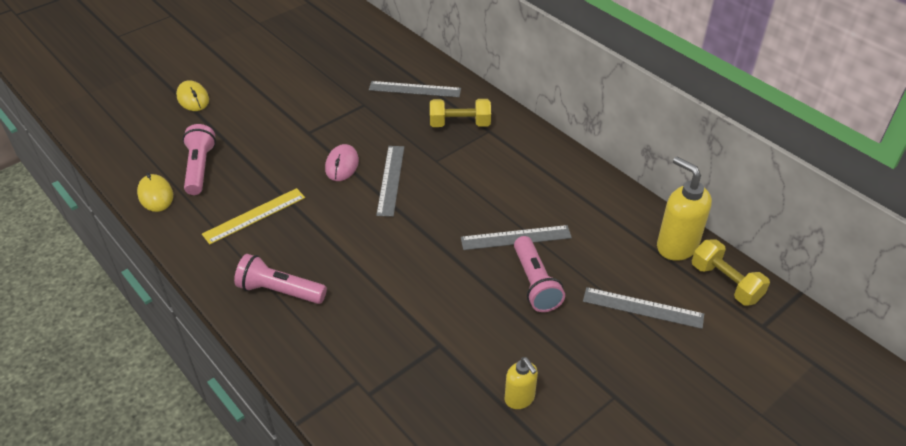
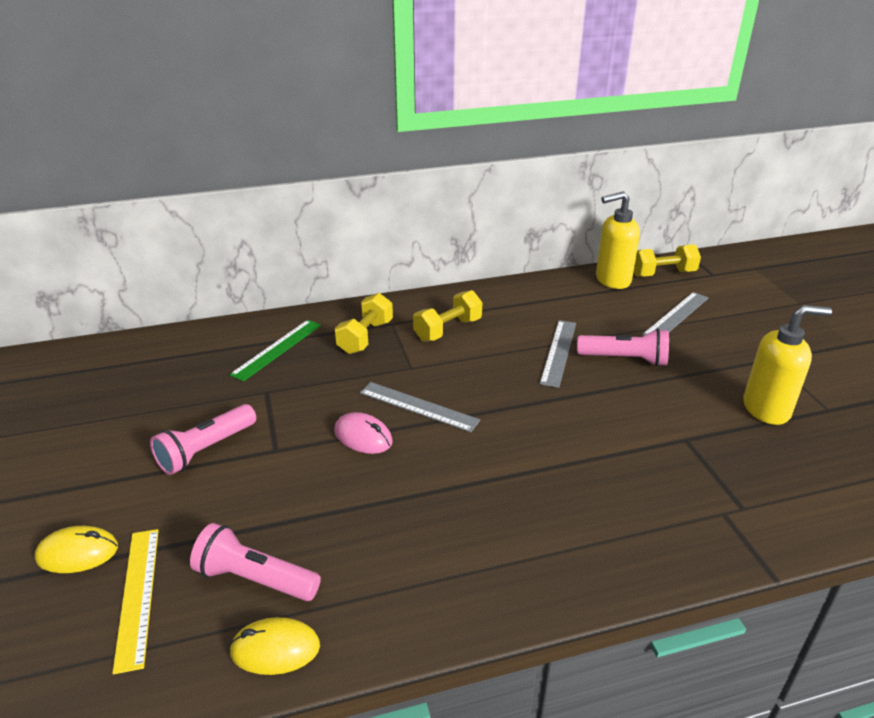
camera: 65 degrees left, 10 degrees down
yellow ruler [202,188,305,244] -> yellow ruler moved to [112,529,159,674]
pink flashlight [234,254,327,304] -> pink flashlight moved to [150,404,256,475]
grey ruler [369,81,461,97] -> green ruler [229,320,321,382]
yellow soap dispenser [505,357,538,409] -> yellow soap dispenser [743,305,832,425], size x1.70
none -> yellow dumbbell [413,290,482,342]

